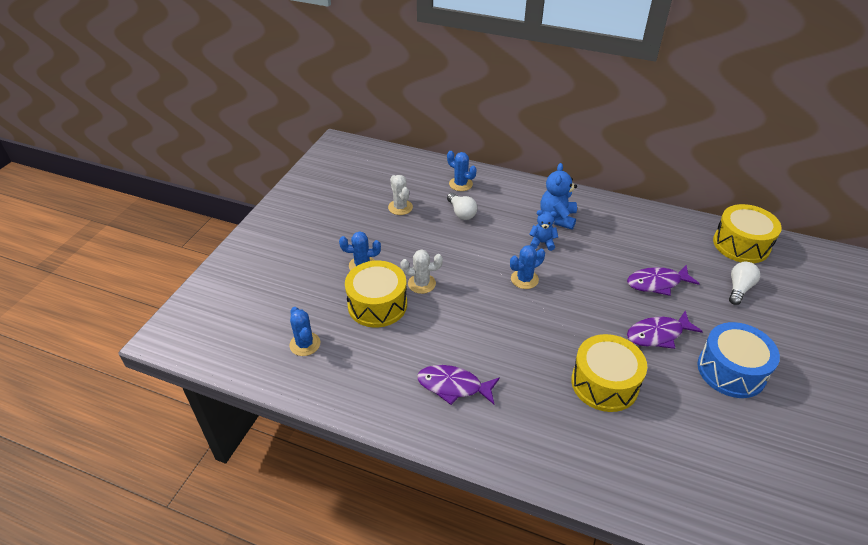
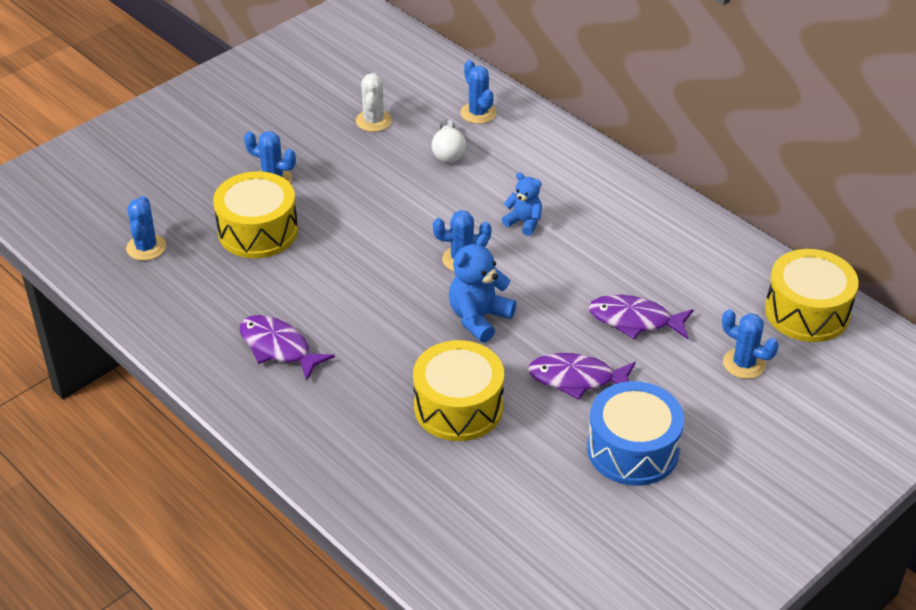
camera: 25 degrees right, 0 degrees up
white cactus [401,249,443,294] -> none
blue teddy bear [540,163,577,230] -> blue teddy bear moved to [449,234,516,342]
white light bulb [729,262,760,305] -> blue cactus [722,309,779,379]

